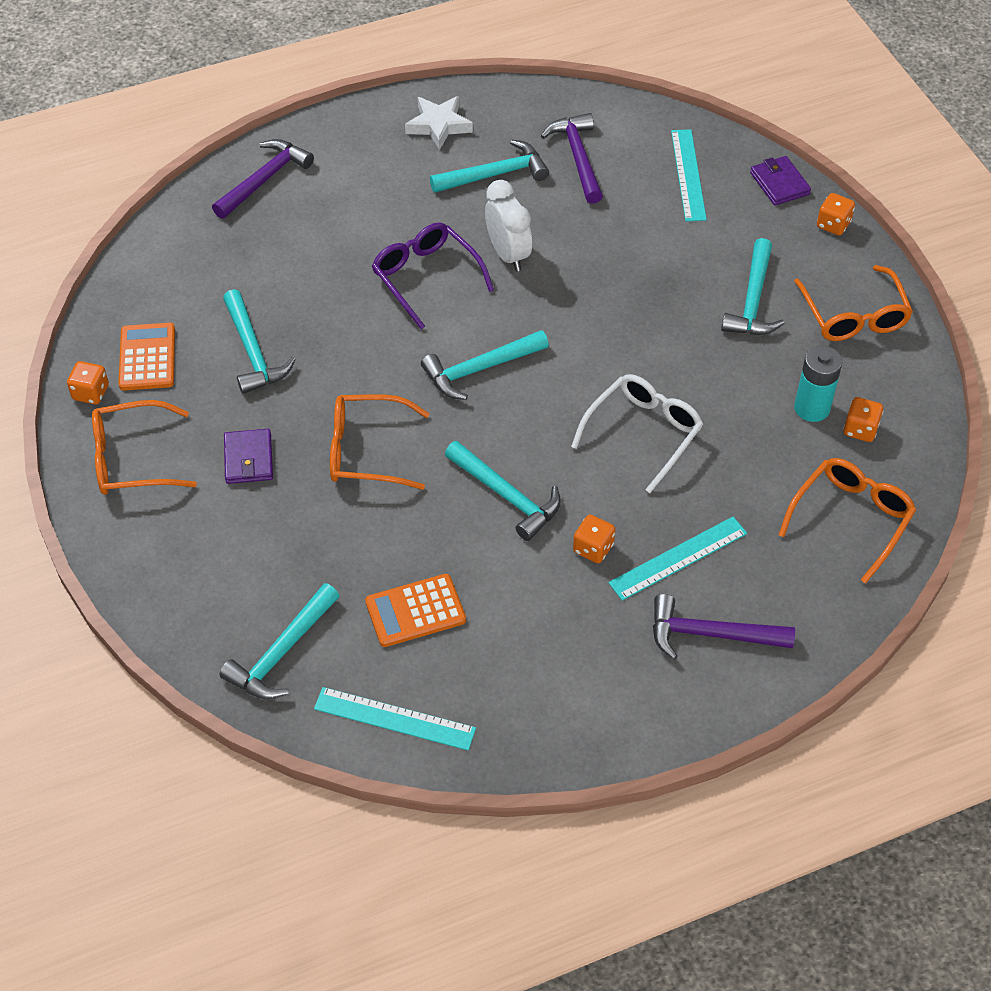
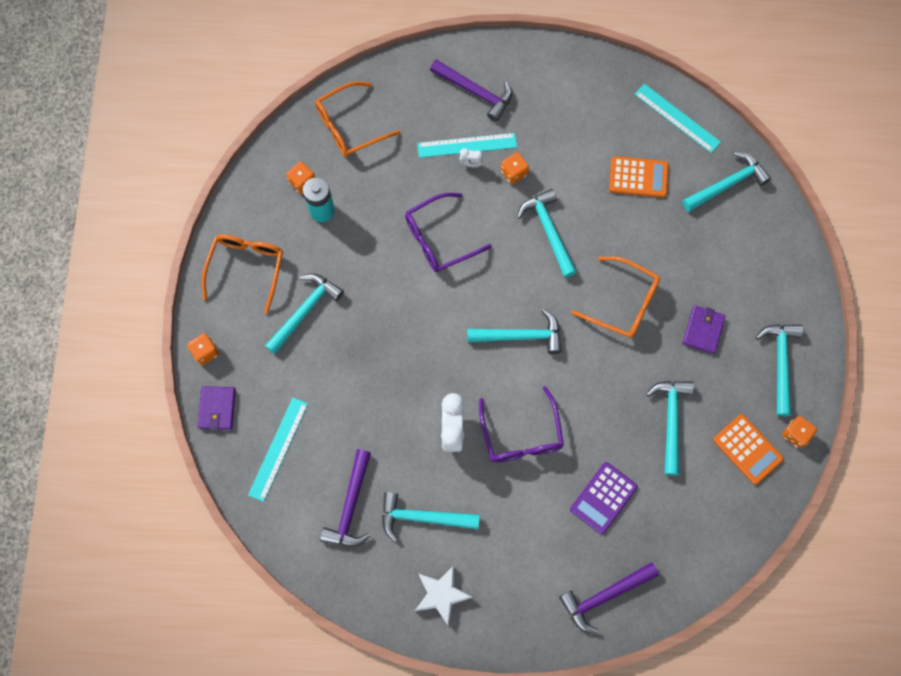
camera: 155 degrees left, 20 degrees up
orange glasses [92,400,197,495] -> turquoise hammer [756,324,803,416]
orange calculator [118,323,175,391] -> orange calculator turned 60 degrees counterclockwise [713,414,784,485]
white glasses [571,374,703,493] -> purple glasses [405,193,492,272]
none -> white clock [459,148,483,167]
none -> purple calculator [570,462,638,534]

